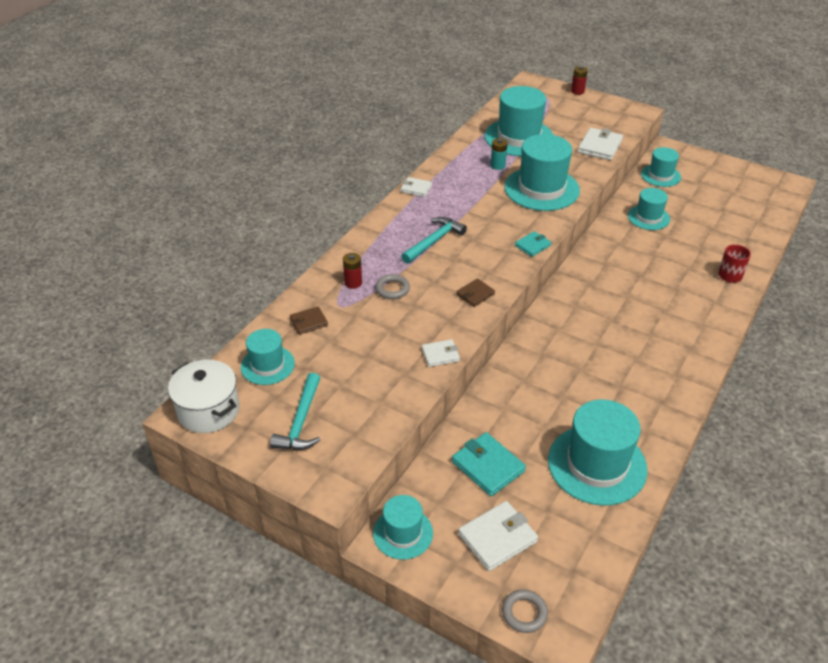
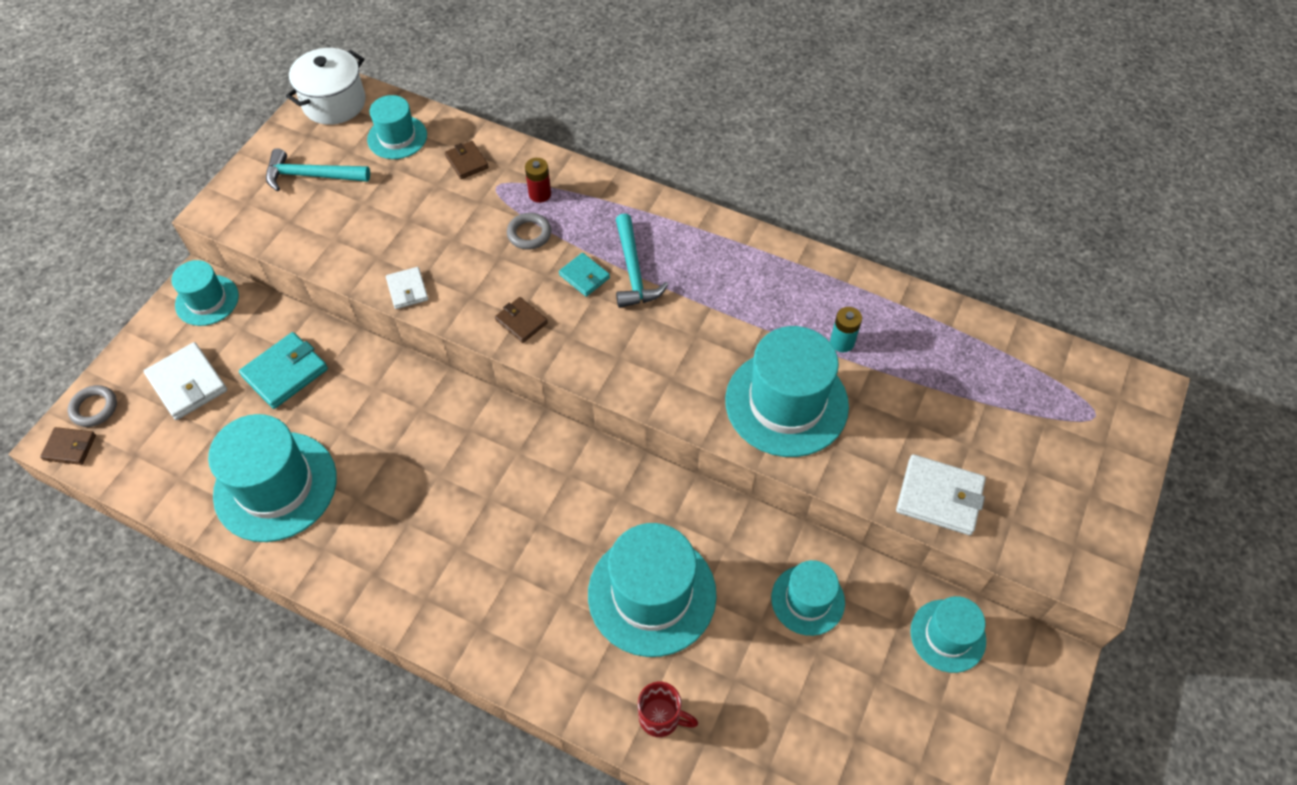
camera: 85 degrees right, 15 degrees up
white wallet [401,177,432,197] -> none
turquoise hammer [401,217,467,264] -> turquoise hammer turned 45 degrees clockwise [616,213,668,308]
turquoise hat [485,86,553,156] -> turquoise hat moved to [588,523,717,657]
turquoise wallet [515,231,552,257] -> turquoise wallet moved to [559,253,610,297]
red battery [571,66,588,95] -> none
none -> brown wallet [40,427,96,465]

